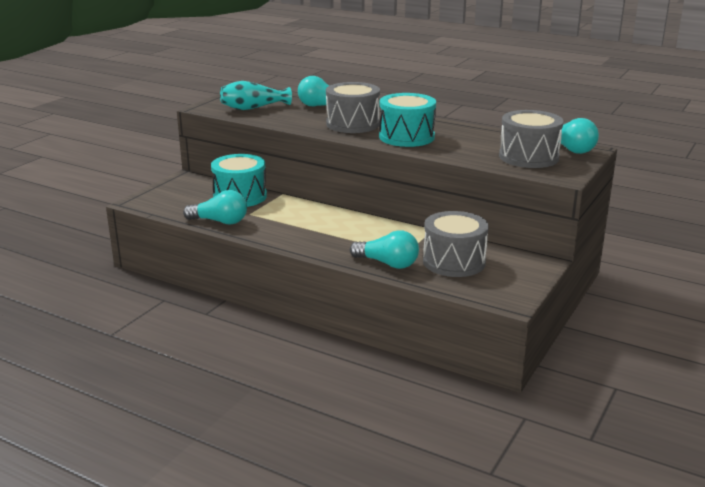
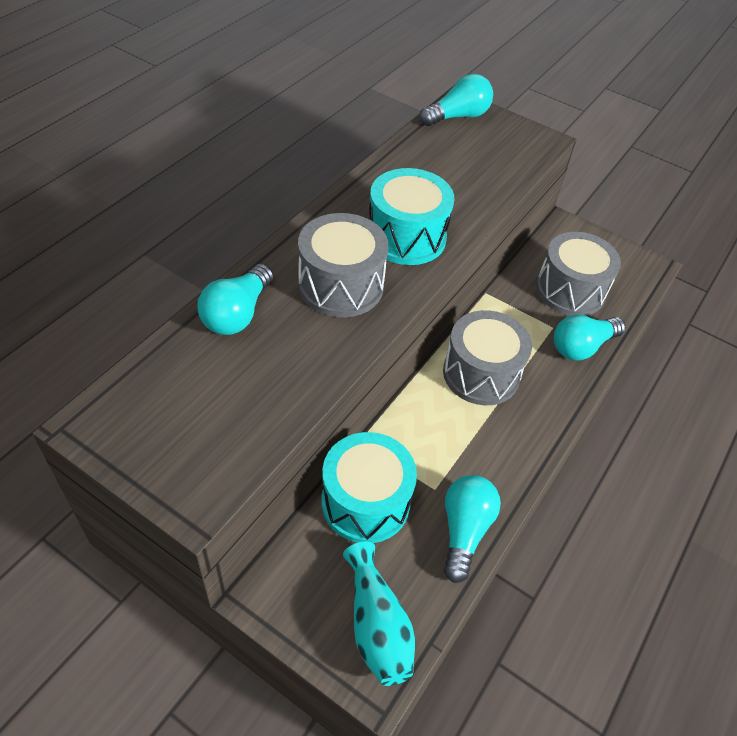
camera: 90 degrees left, 25 degrees up
turquoise vase [220,81,292,110] -> turquoise vase moved to [343,542,415,686]
turquoise light bulb [350,230,419,269] -> turquoise light bulb turned 150 degrees counterclockwise [554,314,626,361]
grey drum [499,110,563,168] -> grey drum moved to [443,310,532,405]

